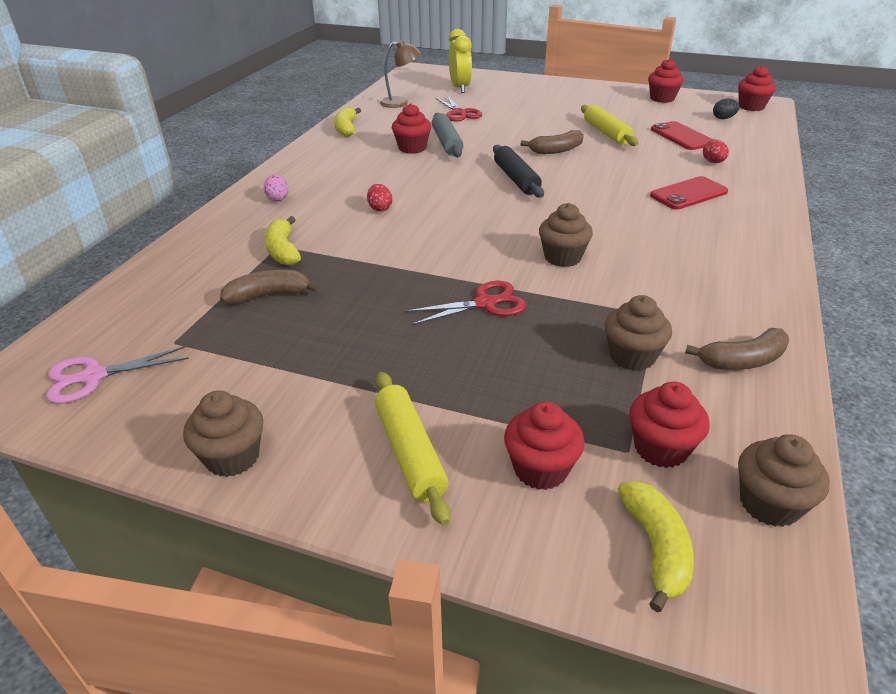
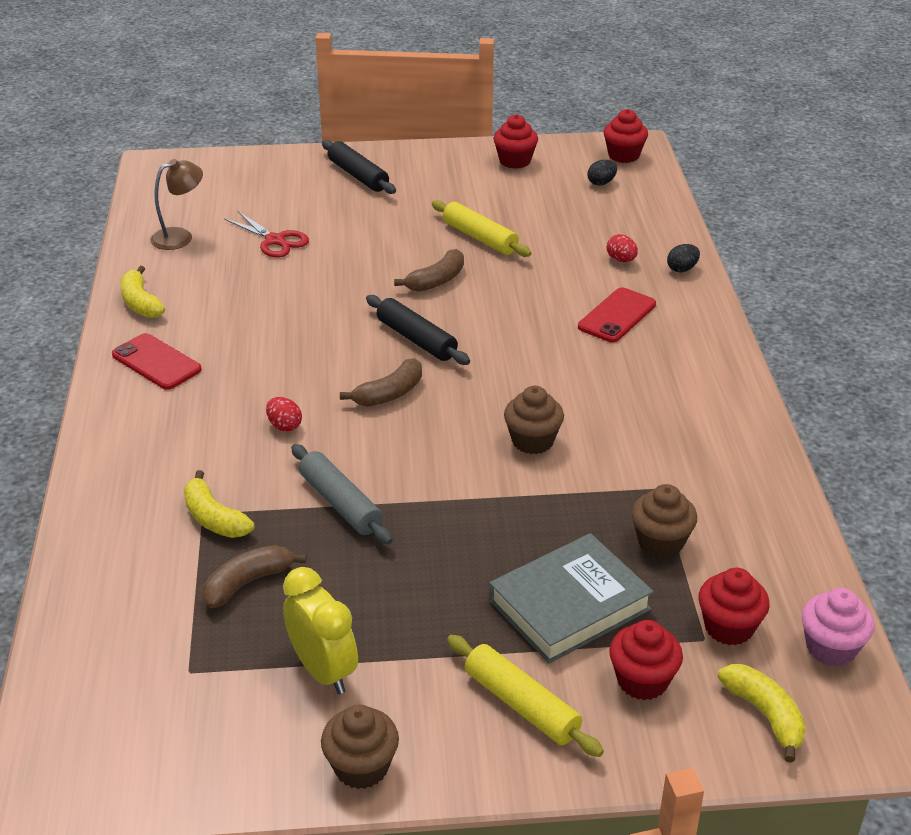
camera: 25 degrees left, 0 degrees up
pink scissors [46,346,189,404] -> none
pink egg [264,175,289,202] -> none
red cupcake [392,103,431,154] -> none
red scissors [405,281,526,325] -> none
grey rolling pin [432,113,463,157] -> grey rolling pin moved to [291,444,393,545]
yellow clock [449,29,472,93] -> yellow clock moved to [283,567,358,694]
red phone [651,121,713,150] -> red phone moved to [112,333,202,390]
brown banana [685,328,789,370] -> brown banana moved to [340,358,422,407]
brown cupcake [738,434,830,527] -> pink cupcake [802,588,875,667]
none -> black rolling pin [322,140,396,194]
none -> grey book [489,533,654,664]
none -> black egg [667,244,700,273]

